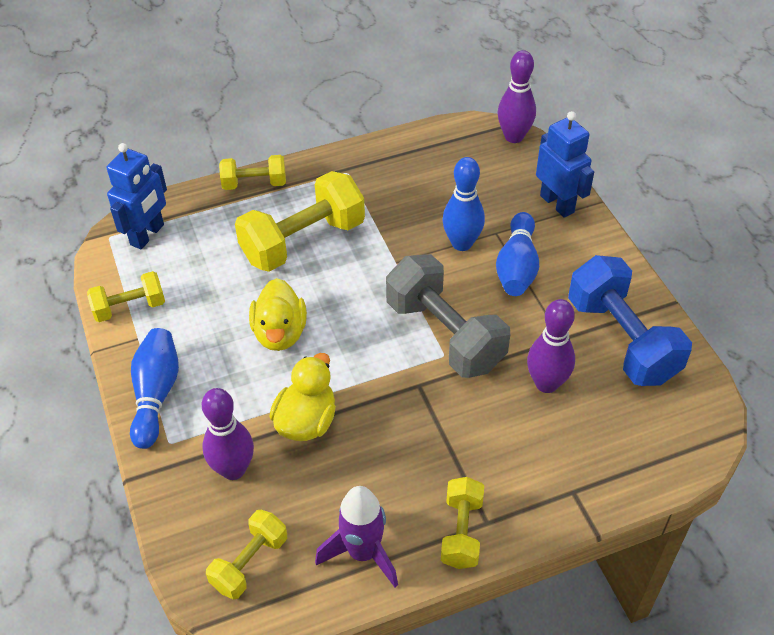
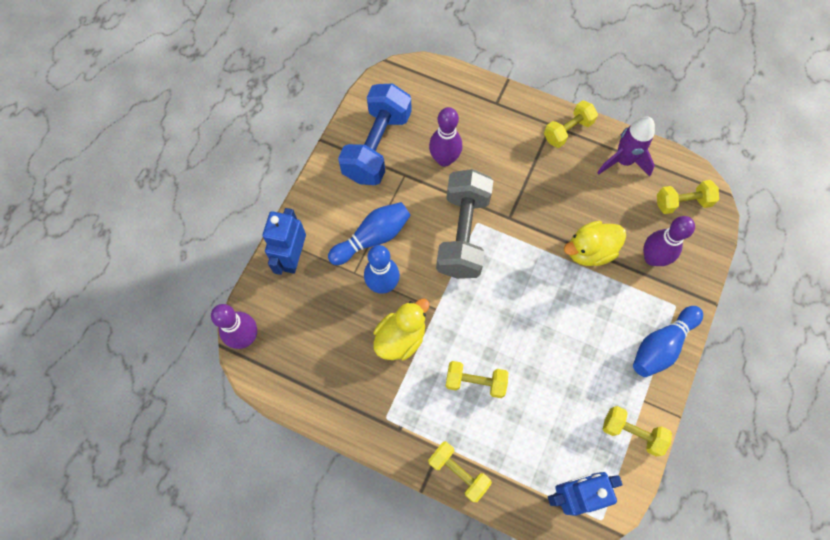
camera: 135 degrees left, 20 degrees up
yellow dumbbell [235,171,365,272] -> yellow dumbbell [445,361,508,398], size x0.55
yellow duck [249,278,307,351] -> yellow duck moved to [373,299,429,360]

